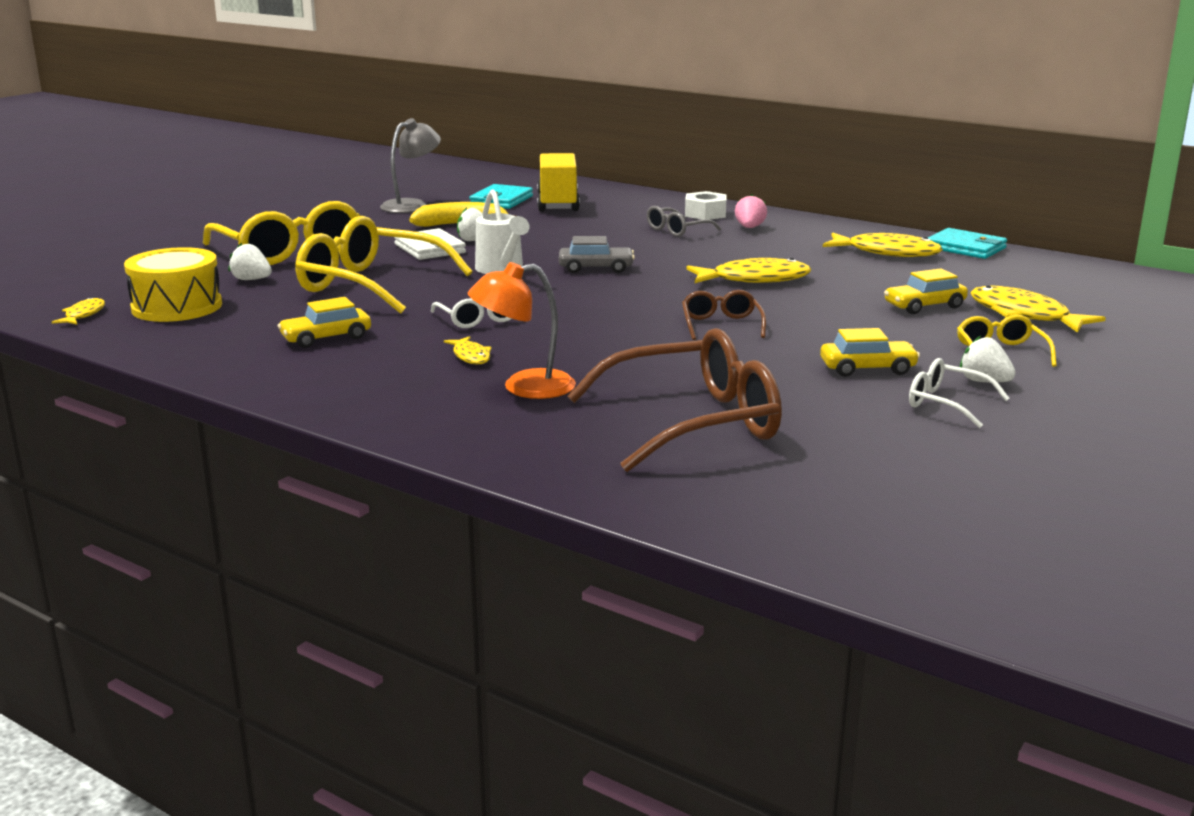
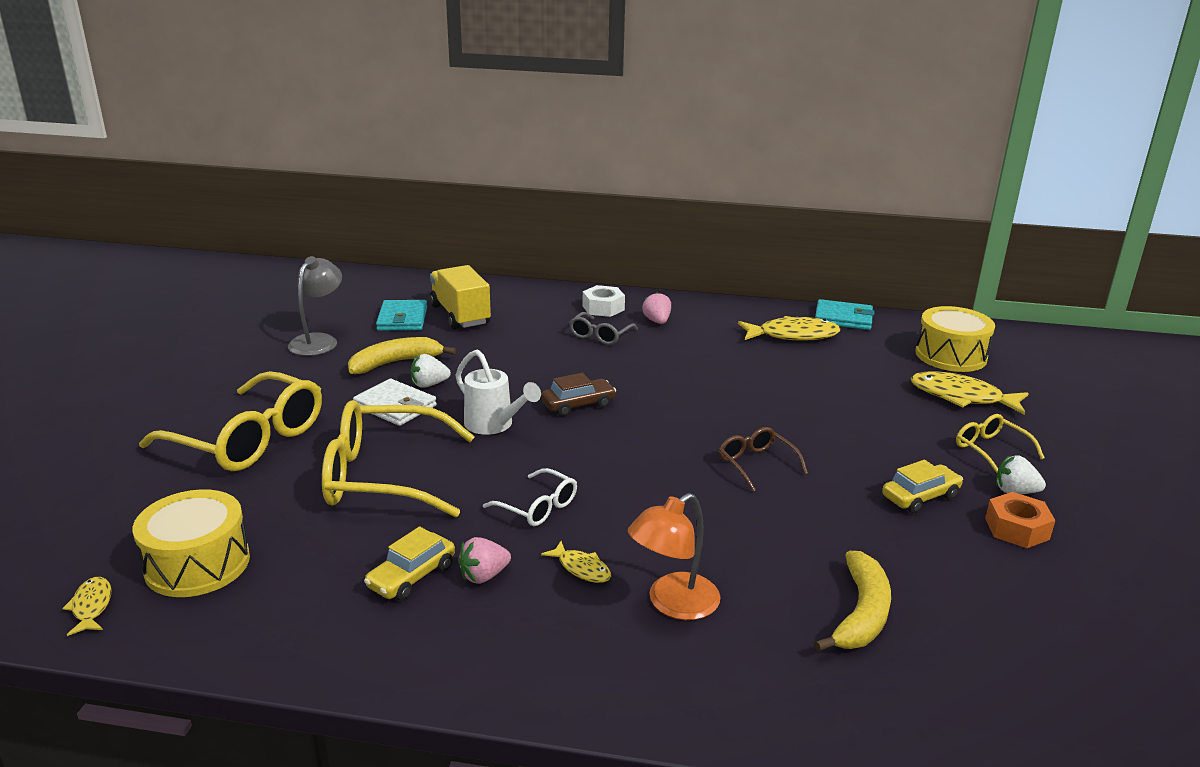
camera: 25 degrees left, 5 degrees up
white strawberry [228,243,272,280] -> none
grey car [559,236,635,273] -> brown car [541,373,616,416]
brown glasses [567,328,782,472] -> yellow banana [814,551,891,652]
yellow fish [687,258,811,283] -> none
yellow car [884,268,968,314] -> none
white glasses [909,358,1010,428] -> orange nut [985,492,1055,548]
none -> pink strawberry [458,537,511,584]
none -> yellow drum [915,306,995,372]

